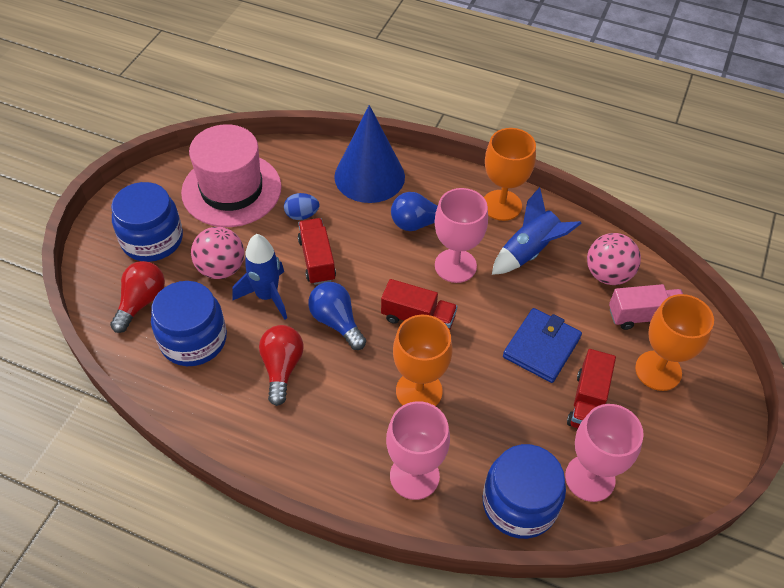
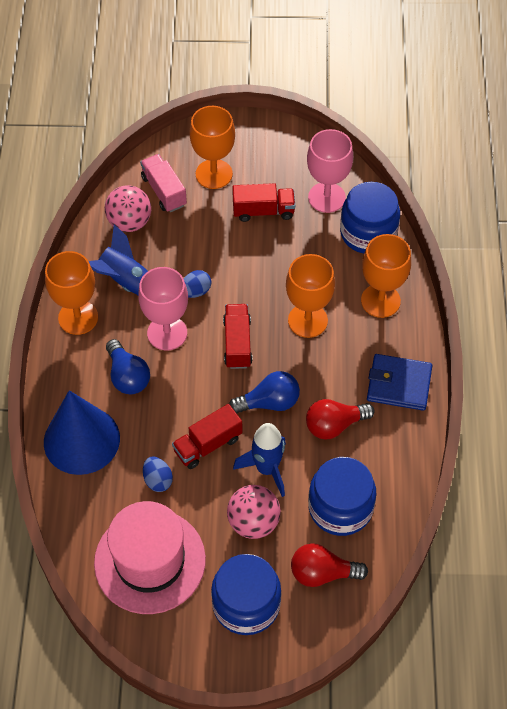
camera: 110 degrees left, 5 degrees up
blue light bulb [308,282,366,350] -> blue light bulb turned 135 degrees counterclockwise [229,371,300,414]
pink goblet [386,401,450,500] -> orange goblet [361,234,411,318]
blue wallet [503,308,582,383] -> blue wallet moved to [367,354,433,411]
none -> blue egg [184,270,211,298]

